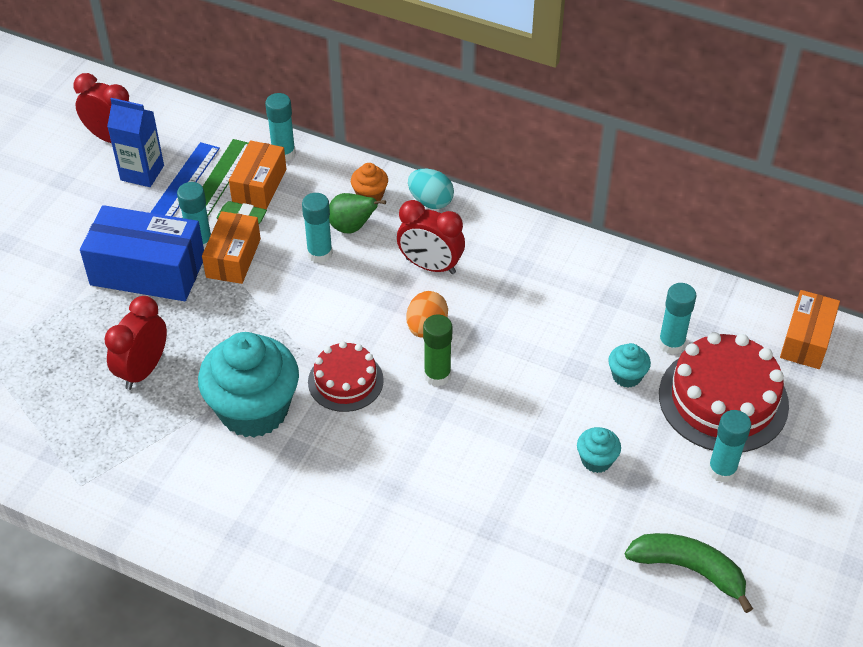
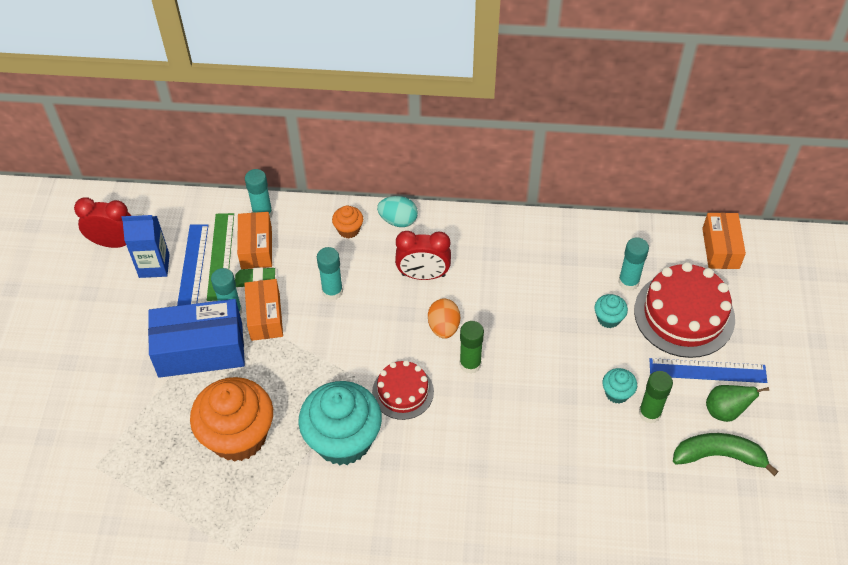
camera: 20 degrees left, 5 degrees up
red clock [104,296,167,390] -> orange cupcake [190,377,273,462]
green pear [329,193,386,234] -> green pear moved to [706,385,769,422]
turquoise glue stick [708,410,751,482] -> blue ruler [649,358,767,383]
none -> green glue stick [639,371,673,424]

